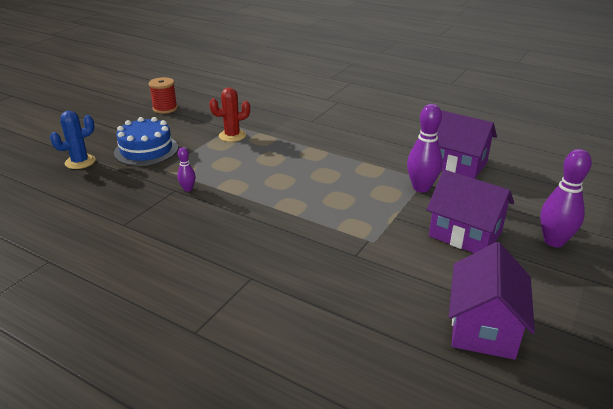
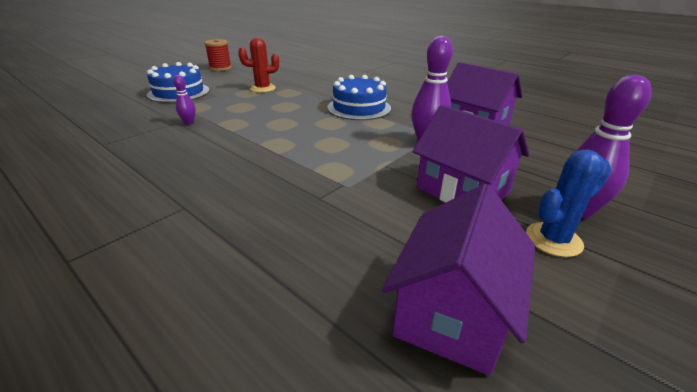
camera: 10 degrees right, 0 degrees up
blue cactus [50,111,96,169] -> blue cactus moved to [526,150,611,257]
none -> blue cake [327,75,391,120]

